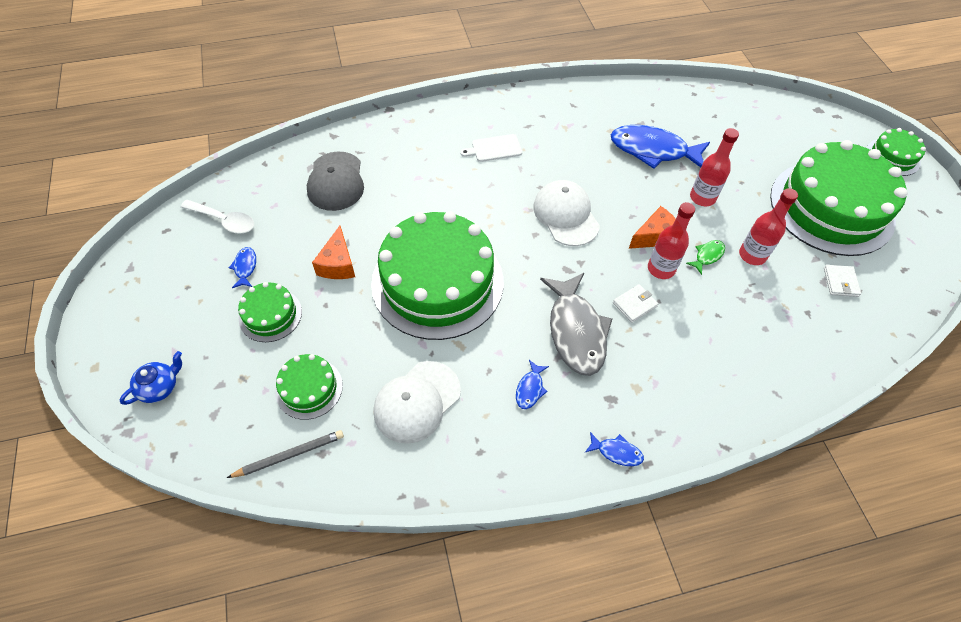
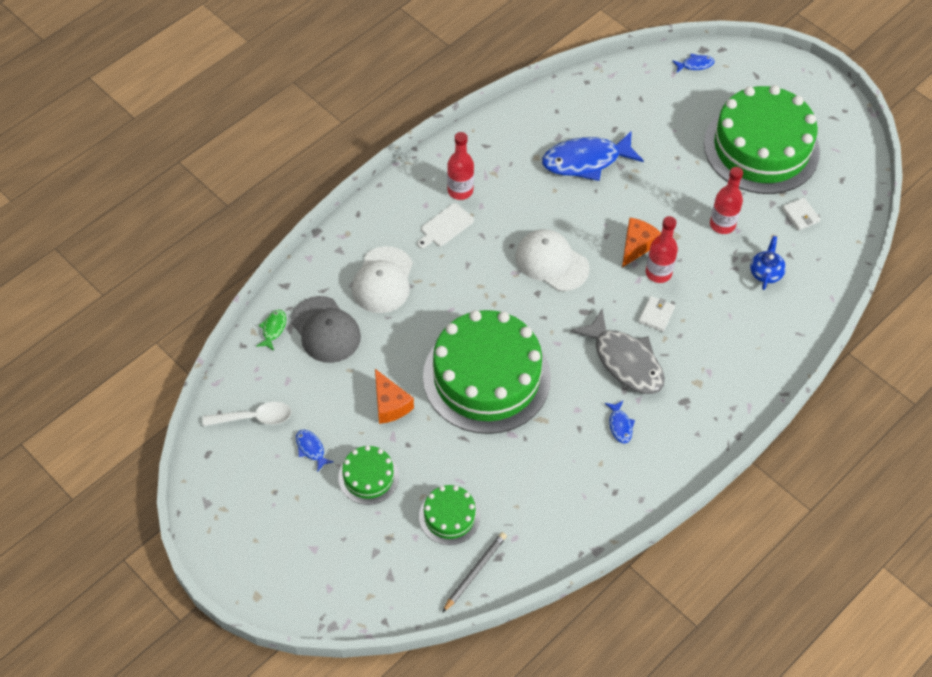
camera: 30 degrees left, 0 degrees up
blue teapot [120,351,182,405] -> blue teapot moved to [750,236,786,290]
white cap [374,361,461,444] -> white cap moved to [352,246,413,313]
blue fish [585,432,644,466] -> blue fish moved to [672,54,715,73]
green fish [686,240,725,275] -> green fish moved to [256,310,286,351]
red bottle [690,128,739,206] -> red bottle moved to [447,132,474,200]
green cake [867,128,926,176] -> none

